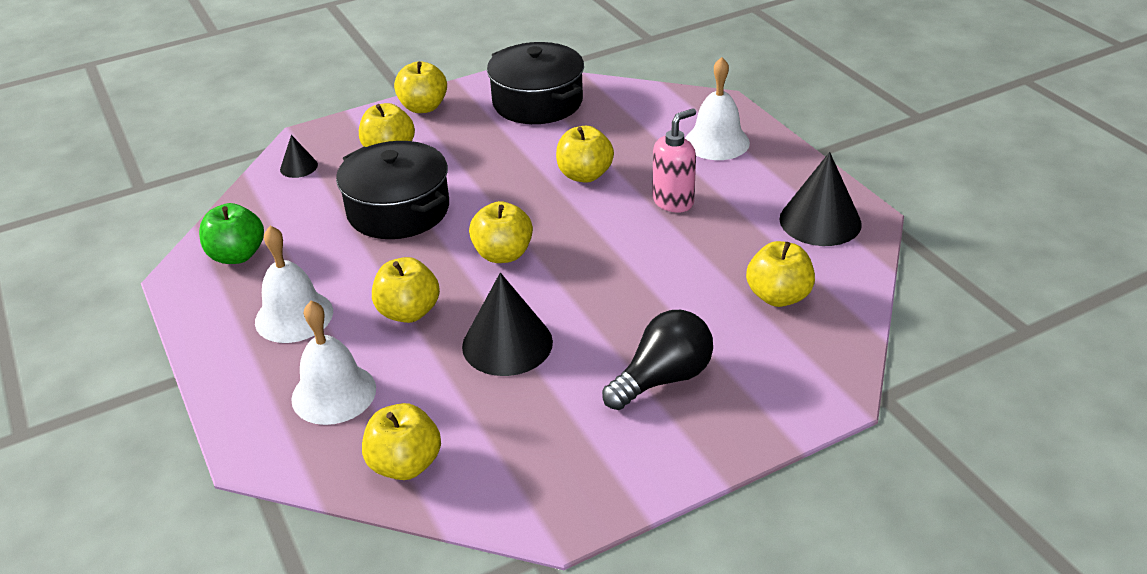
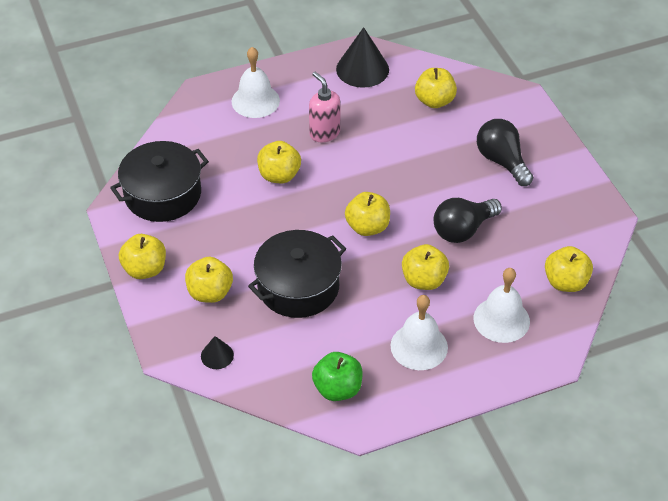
camera: 85 degrees left, 10 degrees up
black cone [462,273,553,376] -> black light bulb [434,198,502,243]

